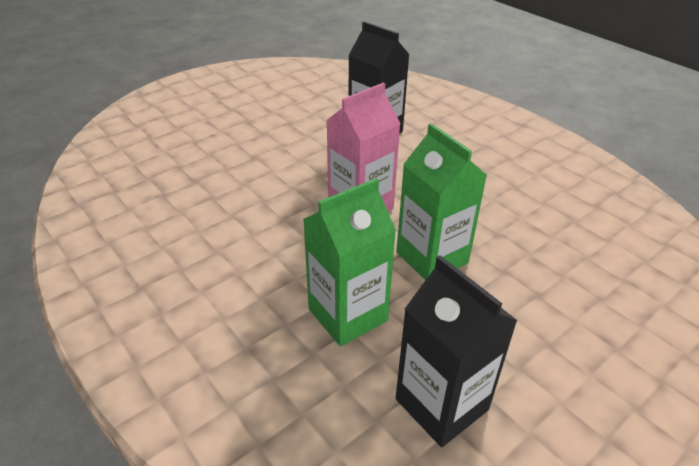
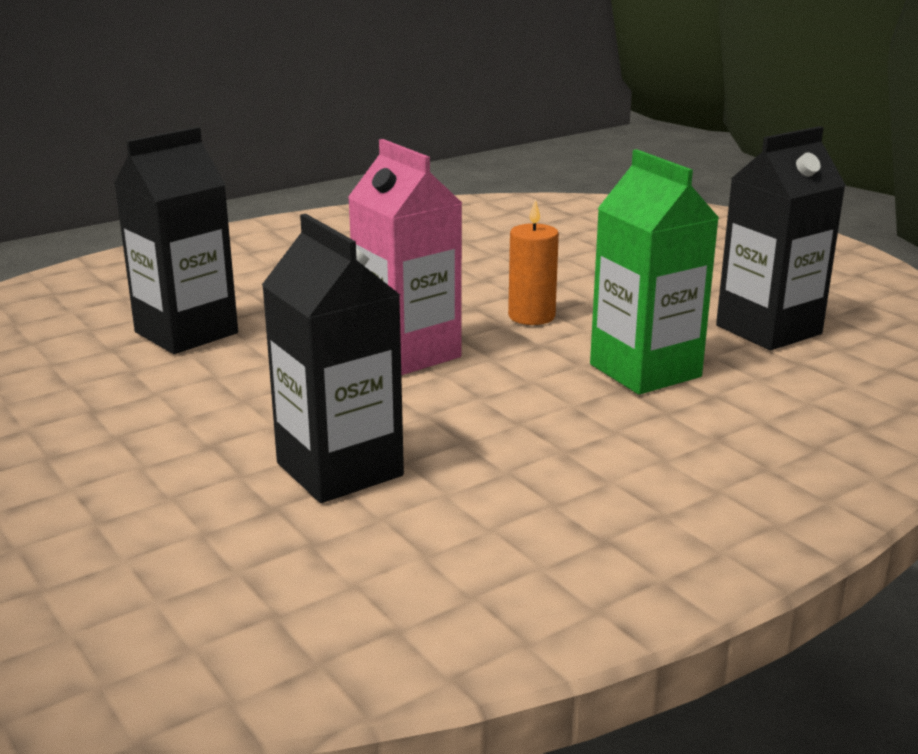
camera: 85 degrees left, 15 degrees down
green carton [396,123,487,280] -> orange candle [508,199,559,325]
none -> black carton [262,214,404,503]

